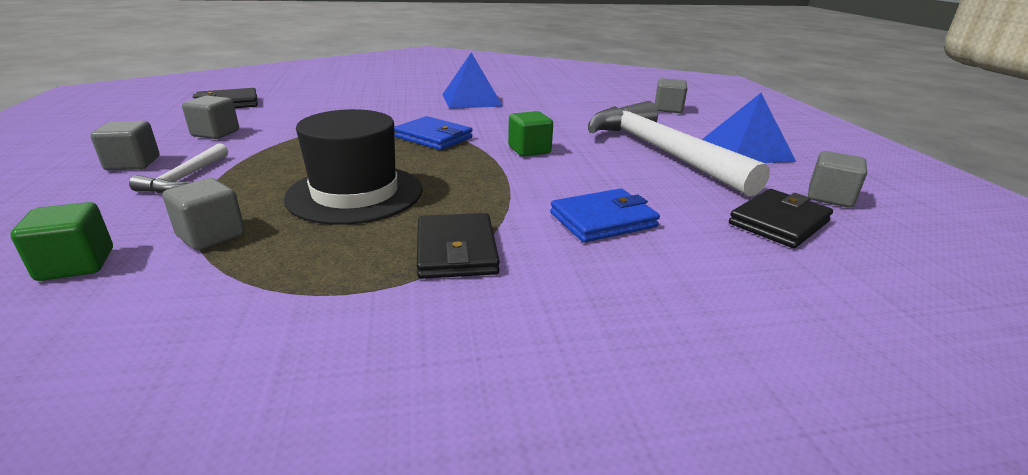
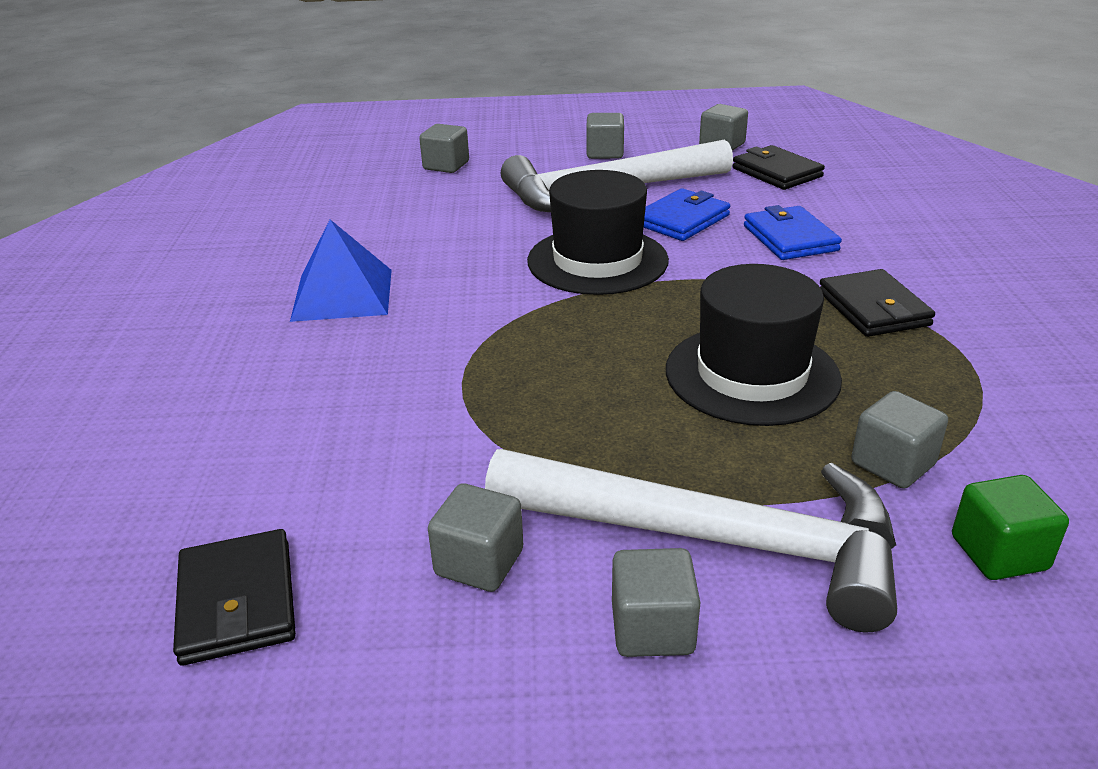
camera: 80 degrees left, 5 degrees up
white hammer [129,143,228,193] -> white hammer [485,449,897,632], size x2.27
blue wallet [394,116,473,150] -> blue wallet moved to [644,188,730,241]
black wallet [417,213,500,279] -> black wallet turned 75 degrees clockwise [820,269,935,337]
green cube [508,111,553,157] -> black hat [527,170,669,295]
blue pyramid [702,93,796,163] -> grey cube [586,113,624,159]

